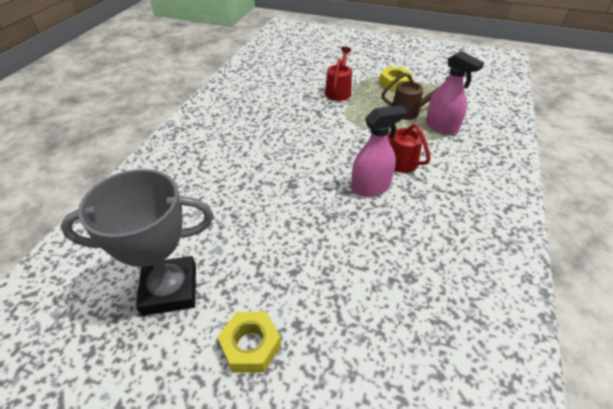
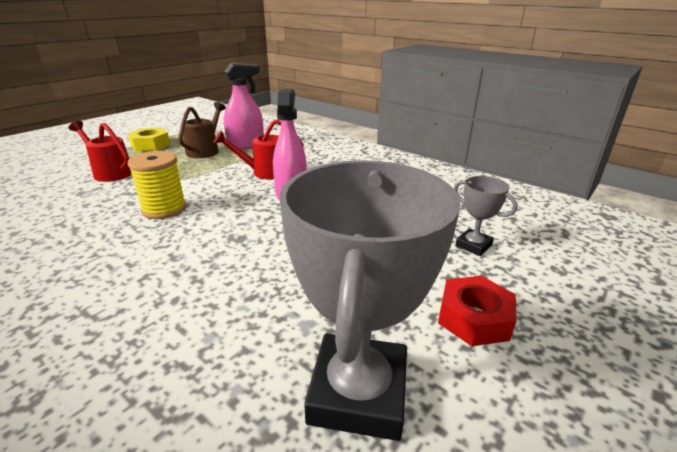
camera: 70 degrees left, 15 degrees down
yellow nut [217,312,281,373] -> red nut [438,276,517,346]
none -> yellow spool [128,151,186,219]
none -> grey trophy [454,176,518,256]

